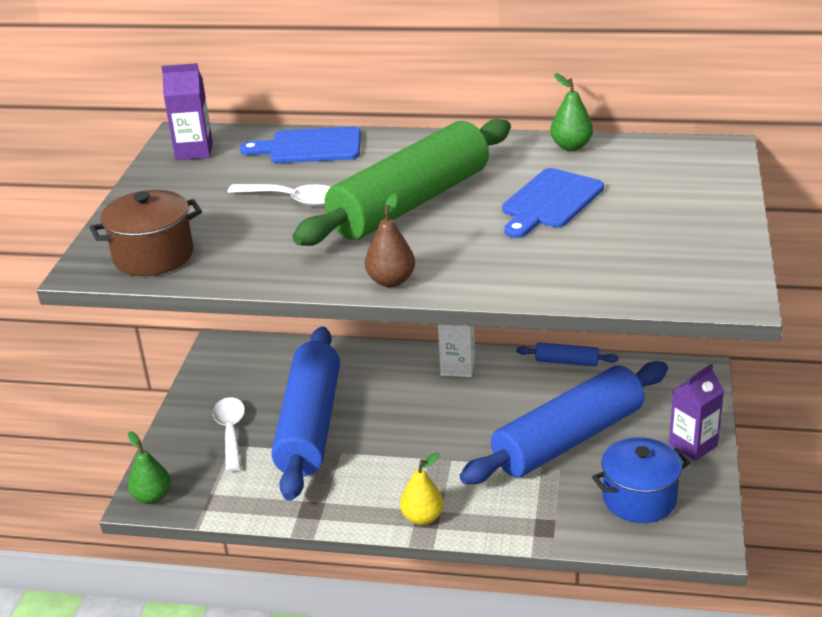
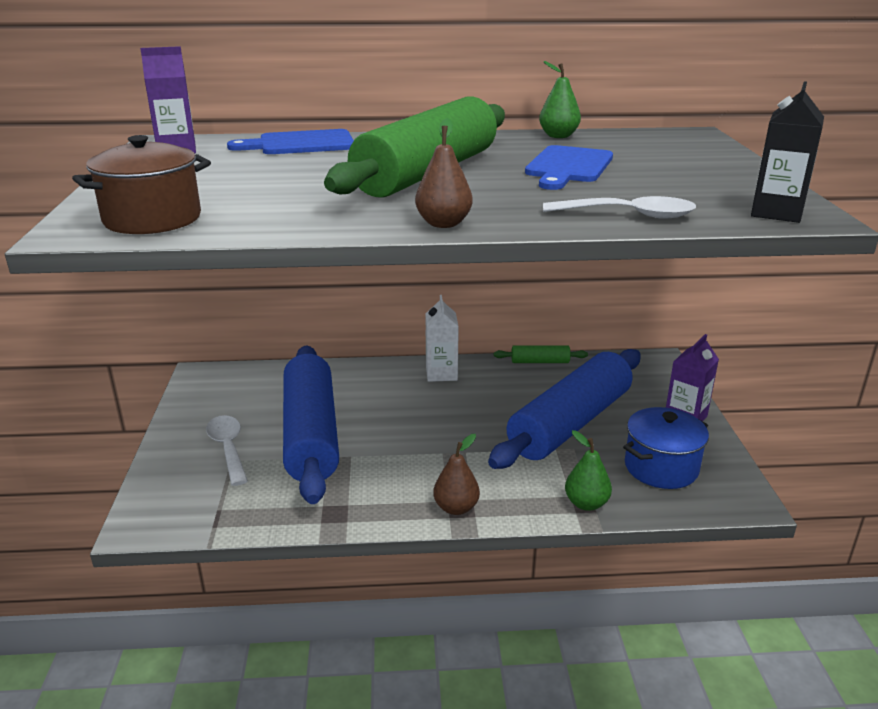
camera: 15 degrees left, 5 degrees down
green pear [128,431,171,504] -> green pear moved to [565,430,612,511]
white spoon [227,184,330,207] -> white spoon moved to [543,196,696,219]
yellow pear [400,452,444,525] -> brown pear [433,434,480,515]
blue rolling pin [517,342,618,366] -> green rolling pin [494,345,588,363]
none -> black carton [751,81,824,223]

